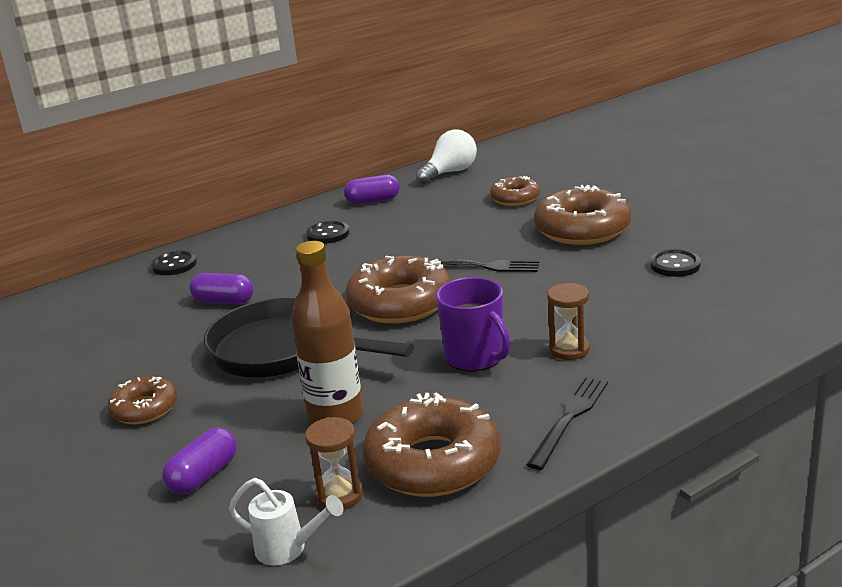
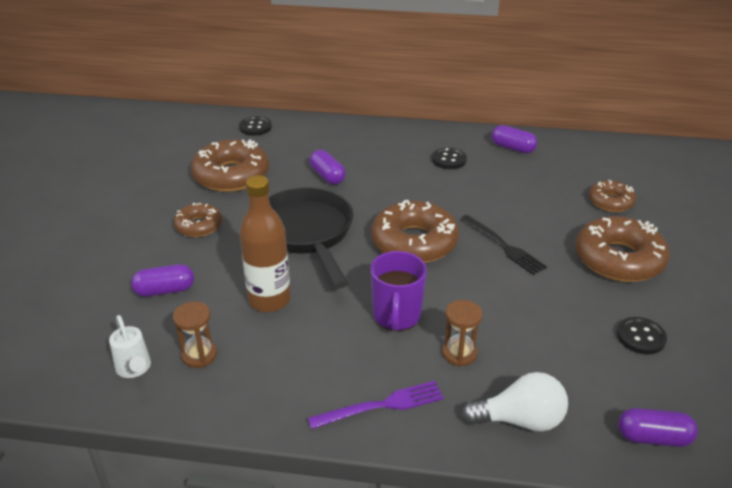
camera: 40 degrees right, 10 degrees up
black button [151,251,197,275] -> black button moved to [239,116,272,136]
brown donut [362,392,501,497] -> brown donut moved to [191,140,269,192]
white light bulb [416,129,477,184] -> white light bulb moved to [462,372,568,432]
black fork [526,376,608,470] -> purple fork [308,381,444,429]
none -> purple capsule [618,408,698,447]

